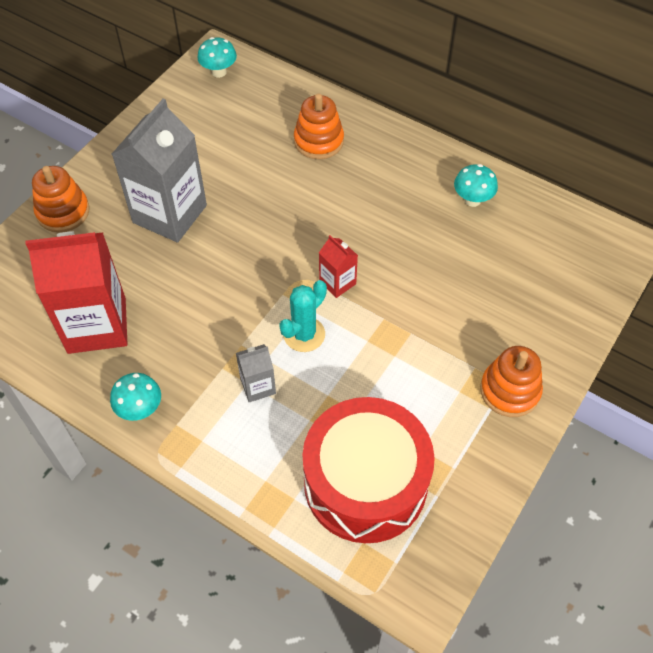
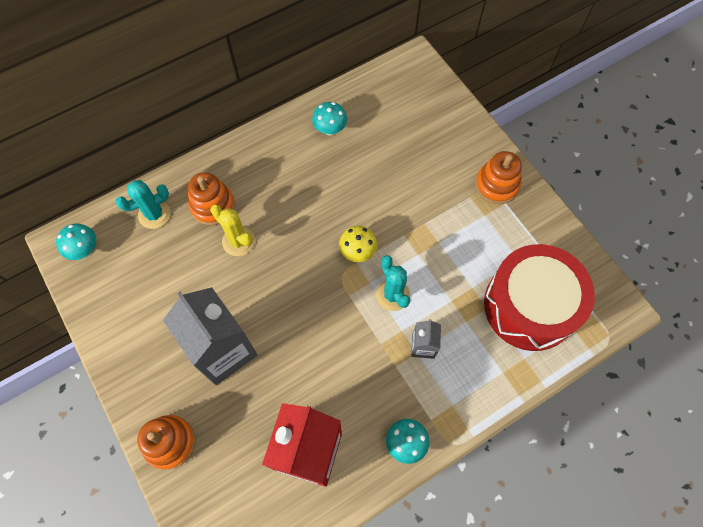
camera: 65 degrees left, 10 degrees up
red carton [319,235,358,298] -> yellow mushroom [339,226,377,262]
none -> turquoise cactus [116,180,171,229]
none -> yellow cactus [210,204,255,256]

